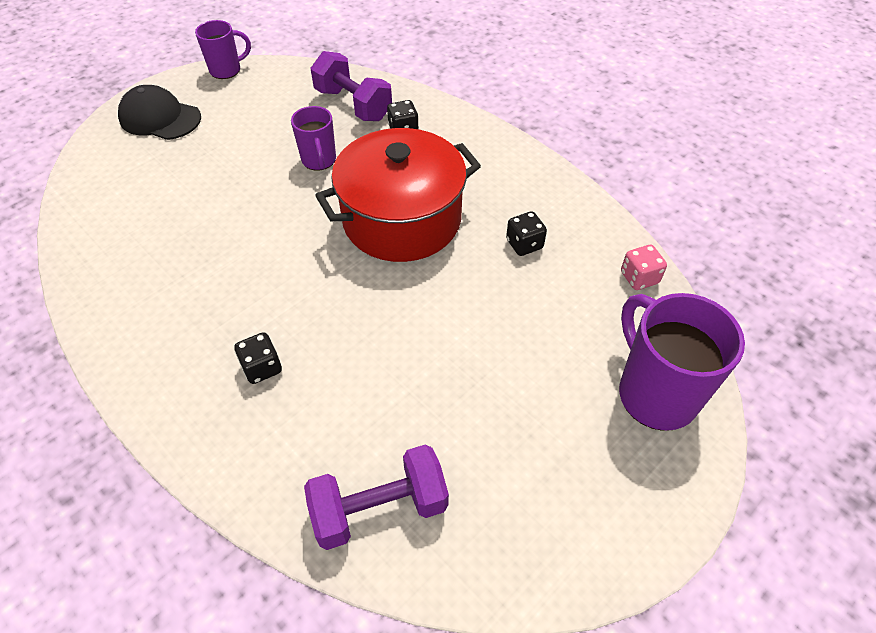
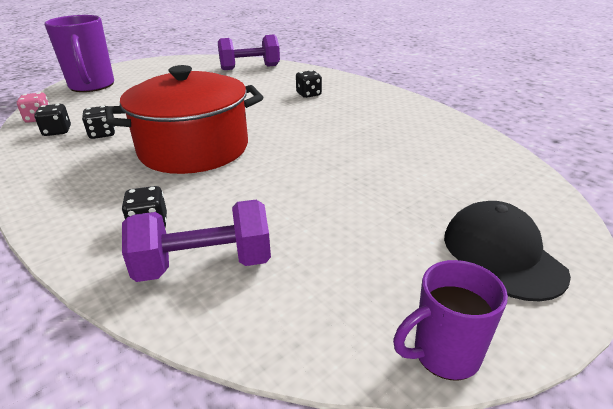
camera: 175 degrees left, 20 degrees down
black cap [118,85,201,140] -> black cap turned 135 degrees counterclockwise [444,201,571,301]
purple mug [291,106,336,171] -> none
purple dumbbell [311,51,392,121] -> purple dumbbell turned 60 degrees counterclockwise [122,200,271,282]
none -> black dice [34,104,71,136]

